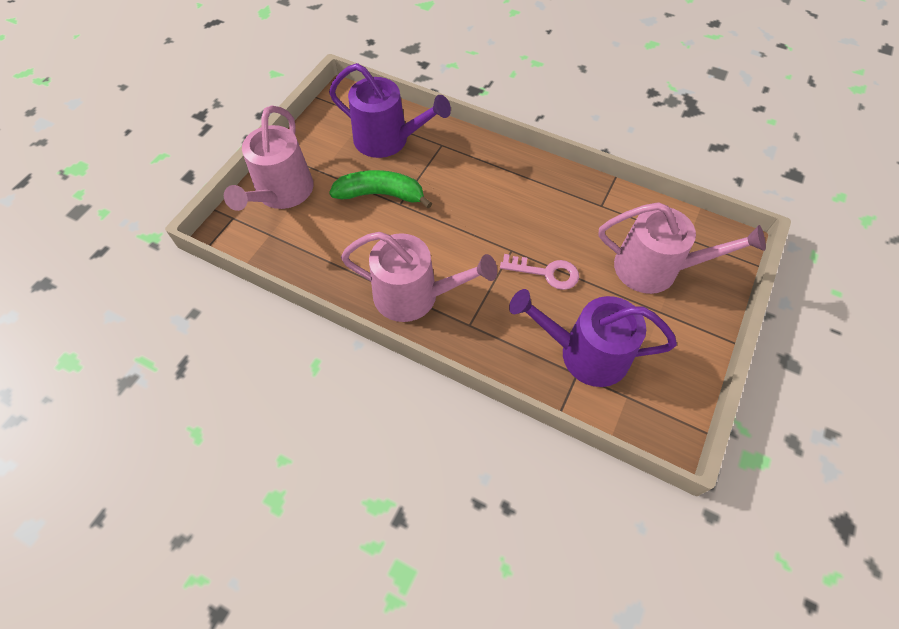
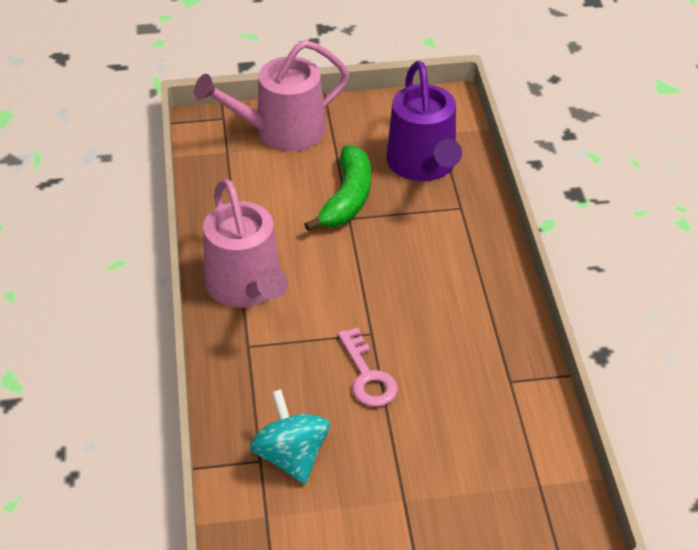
camera: 55 degrees right, 15 degrees down
green banana [329,170,432,209] -> green banana turned 45 degrees clockwise [304,145,371,231]
purple watering can [509,289,677,387] -> turquoise spinning top [250,390,330,484]
pink watering can [598,202,766,294] -> none

